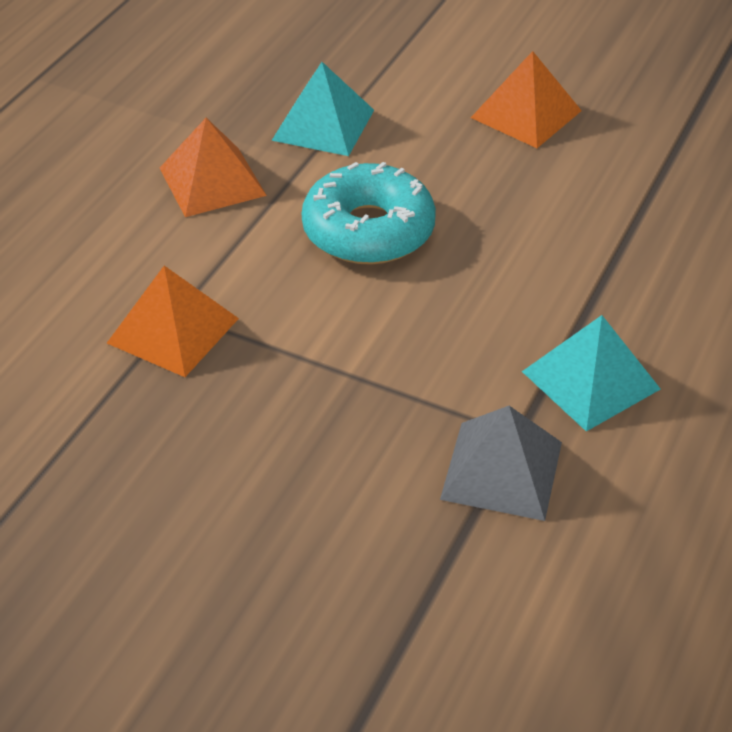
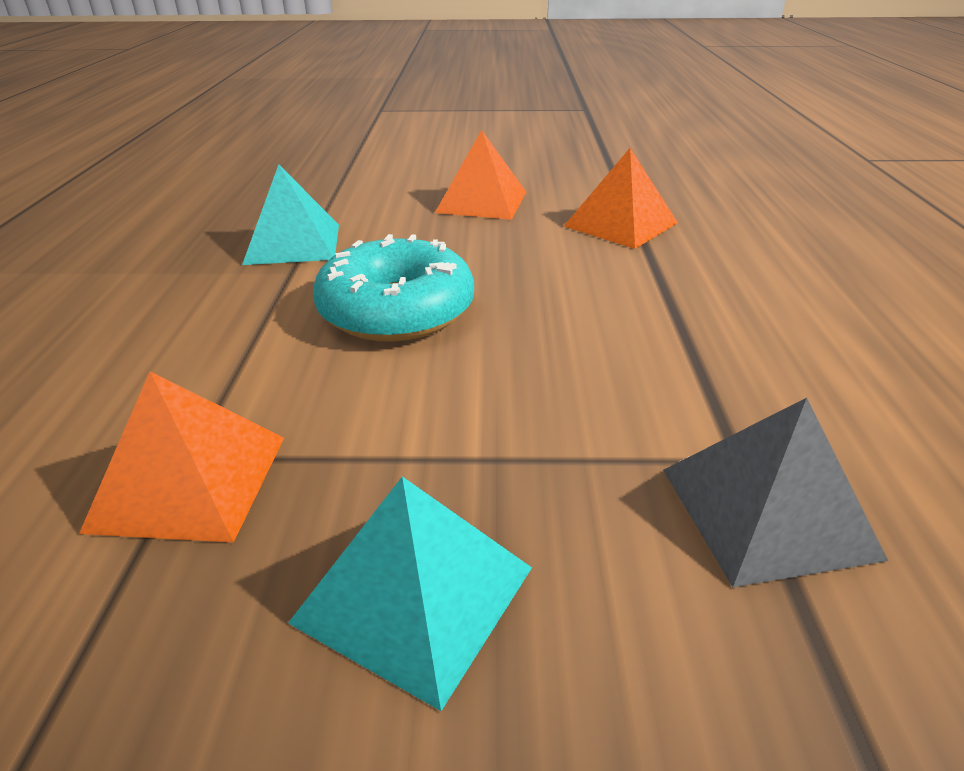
camera: 25 degrees left, 10 degrees down
orange pyramid [160,118,267,217] -> orange pyramid moved to [564,148,678,249]
turquoise pyramid [522,315,660,431] -> turquoise pyramid moved to [288,476,532,711]

